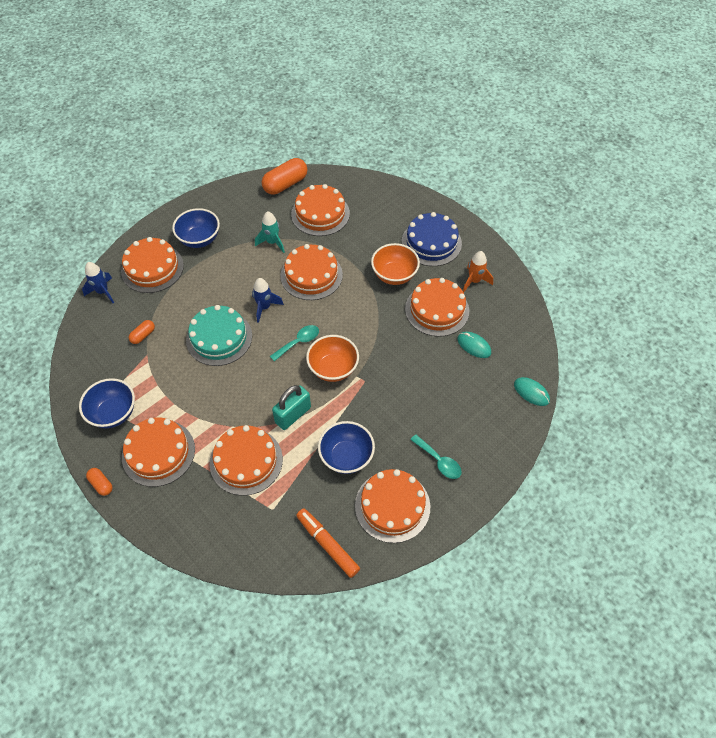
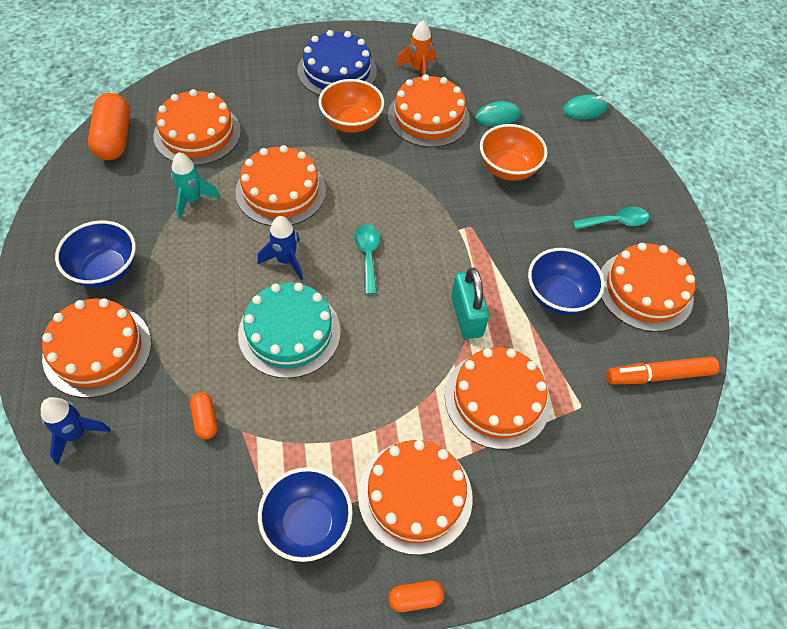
camera: 60 degrees left, 0 degrees up
orange bowl [306,335,359,382] -> orange bowl moved to [480,124,548,181]

